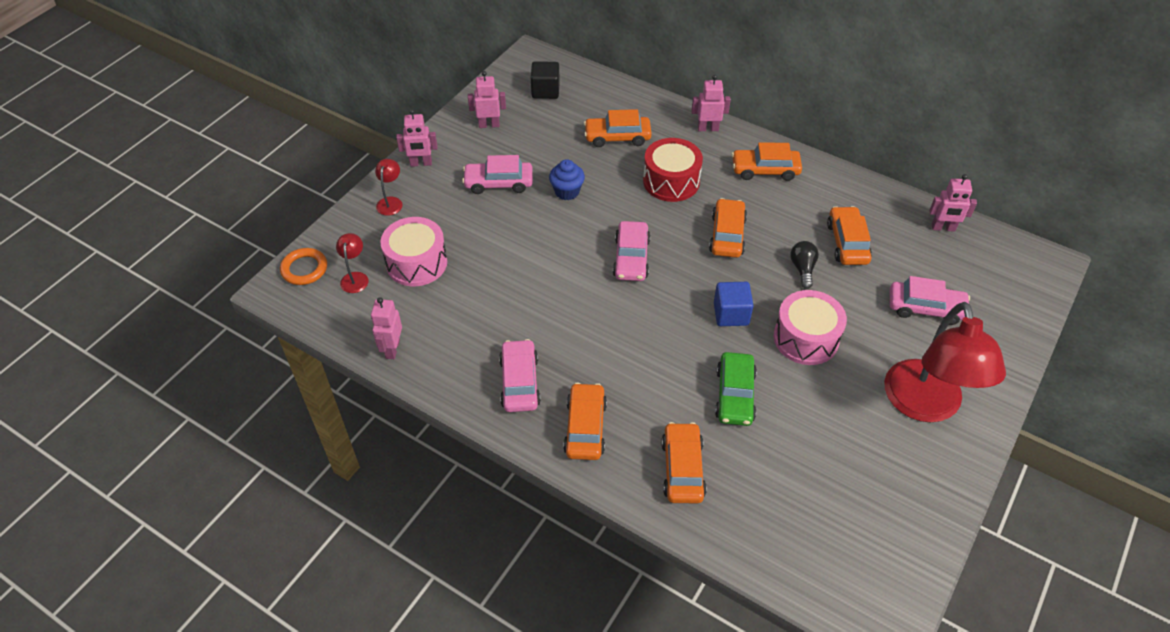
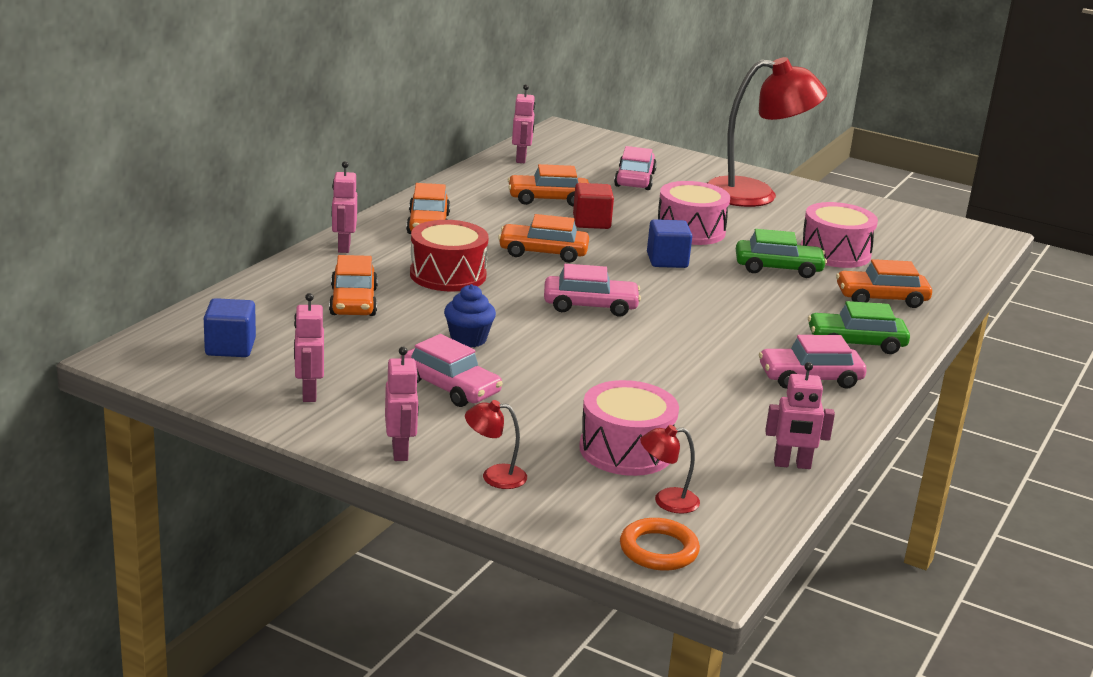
camera: 95 degrees left, 25 degrees down
pink car [462,155,533,194] -> pink car turned 45 degrees counterclockwise [400,334,503,407]
black cube [531,61,560,99] -> blue cube [204,298,256,357]
orange car [563,383,607,460] -> green car [808,301,910,354]
black light bulb [790,241,819,289] -> red cube [573,183,614,229]
none -> pink drum [801,202,878,268]

